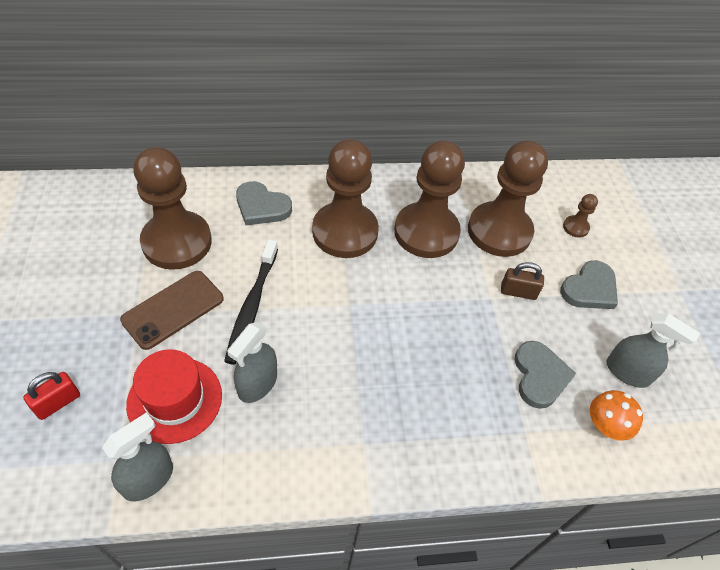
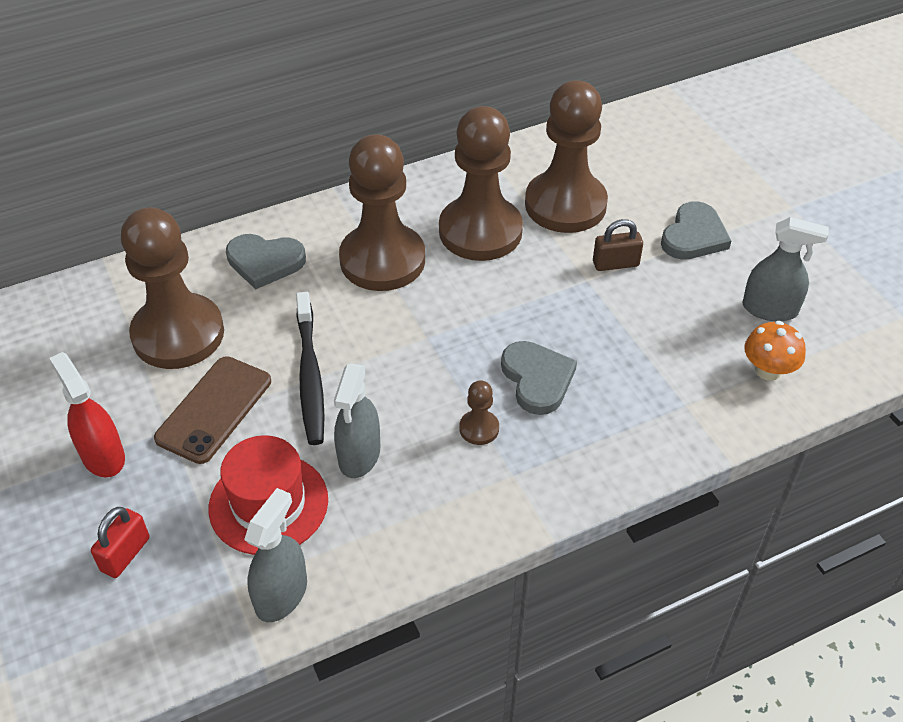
camera: 15 degrees left, 5 degrees down
grey heart [514,341,576,409] -> grey heart moved to [501,341,577,415]
brown pawn [563,194,598,238] -> brown pawn moved to [459,380,499,445]
none -> red spray bottle [49,352,125,477]

